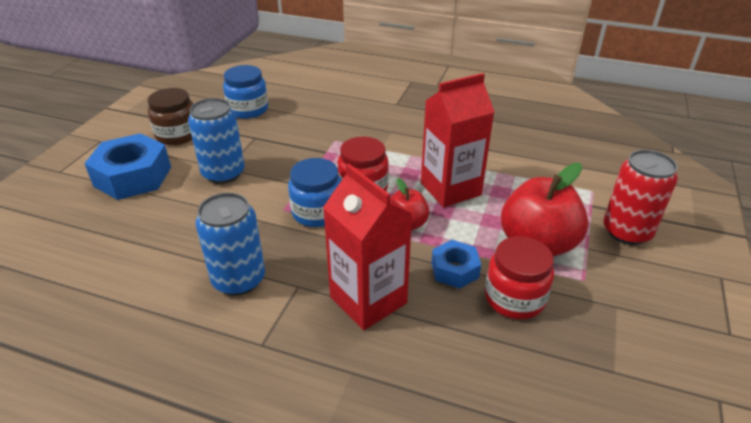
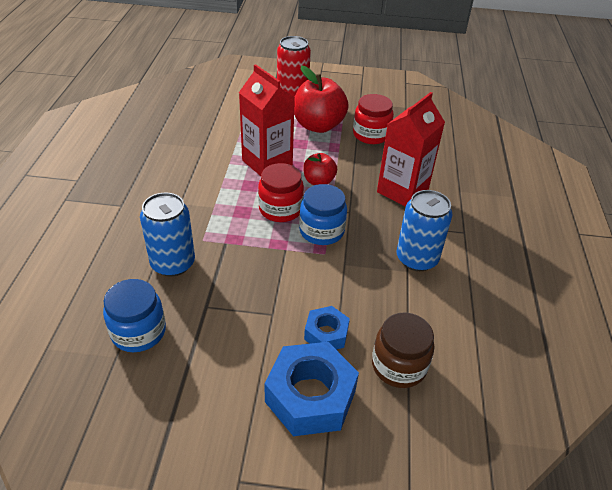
camera: 105 degrees left, 5 degrees up
brown jar [147,88,193,145] -> brown jar moved to [372,313,434,388]
blue can [188,98,245,184] -> blue can moved to [140,193,195,277]
blue nut [431,240,481,289] -> blue nut moved to [304,306,350,350]

